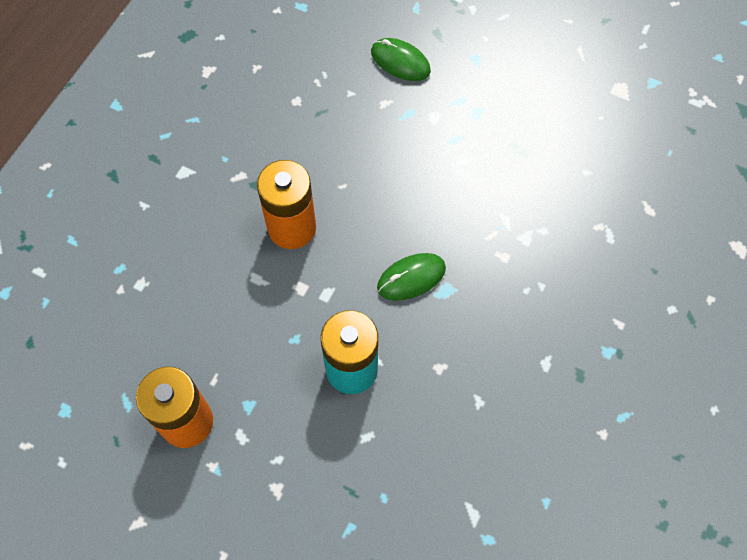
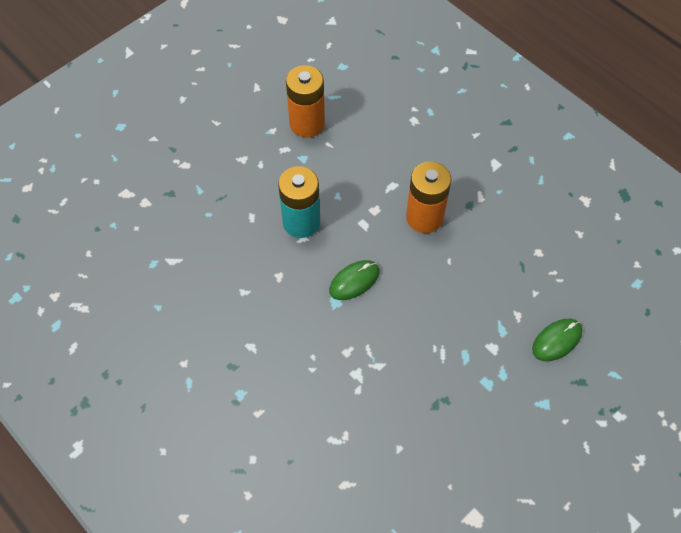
camera: 110 degrees right, 5 degrees down
green mouse [377,253,446,301] -> green mouse turned 60 degrees clockwise [329,260,380,300]

